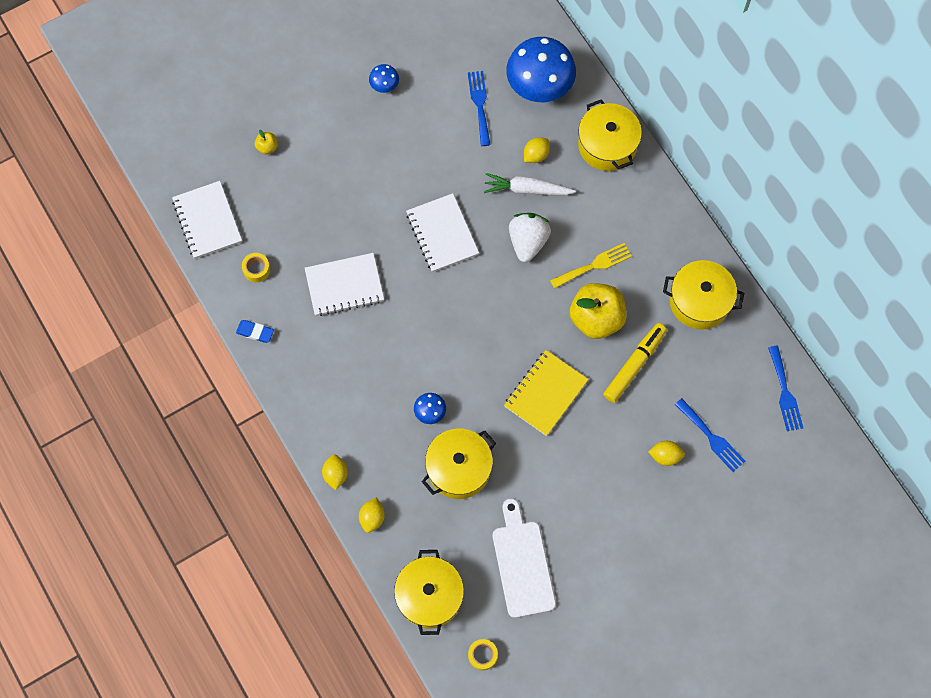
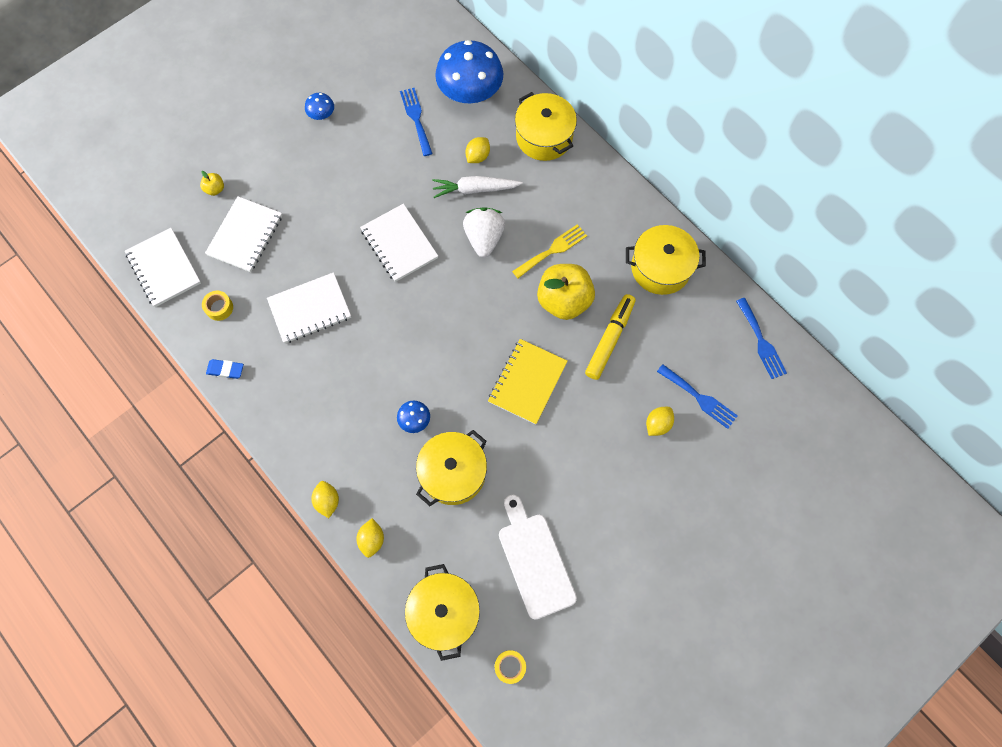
camera: 10 degrees left, 0 degrees up
yellow lemon [648,441,685,466] -> yellow lemon turned 45 degrees counterclockwise [646,407,674,436]
none -> white notebook [205,196,282,272]

